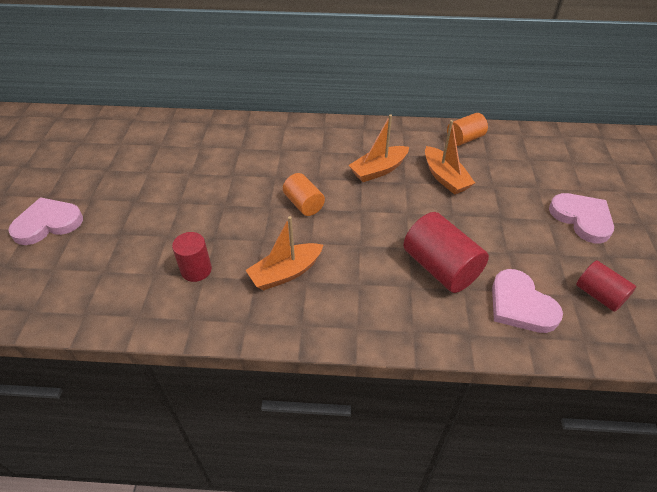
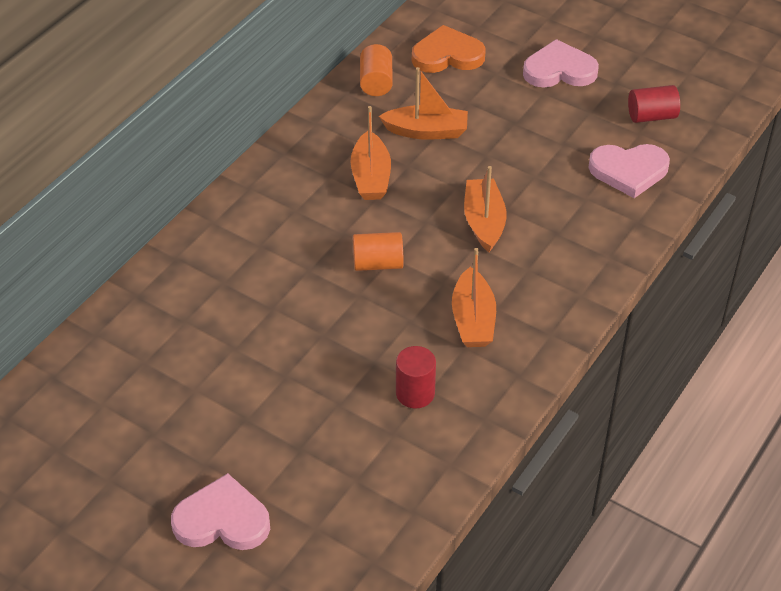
camera: 60 degrees left, 0 degrees up
pink heart [8,197,83,245] -> pink heart turned 90 degrees clockwise [171,473,270,550]
red cylinder [403,212,489,293] -> none
none -> orange heart [412,25,486,73]
none -> orange boat [464,166,507,252]

